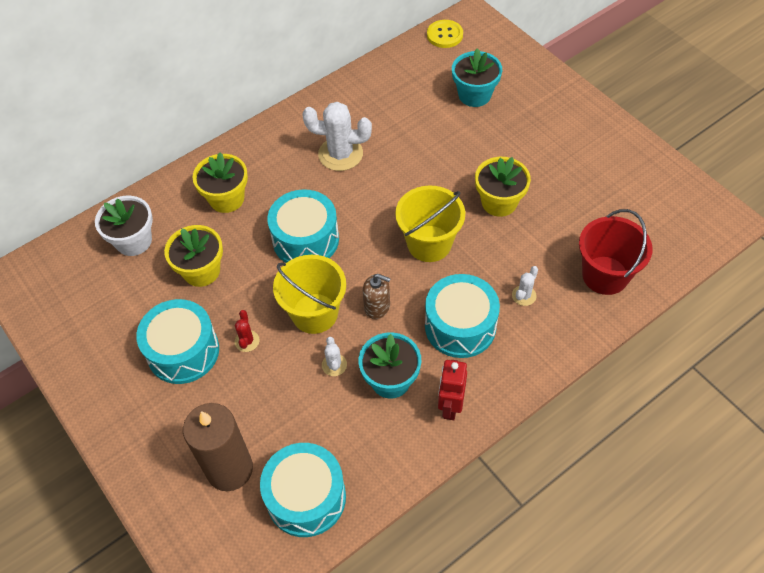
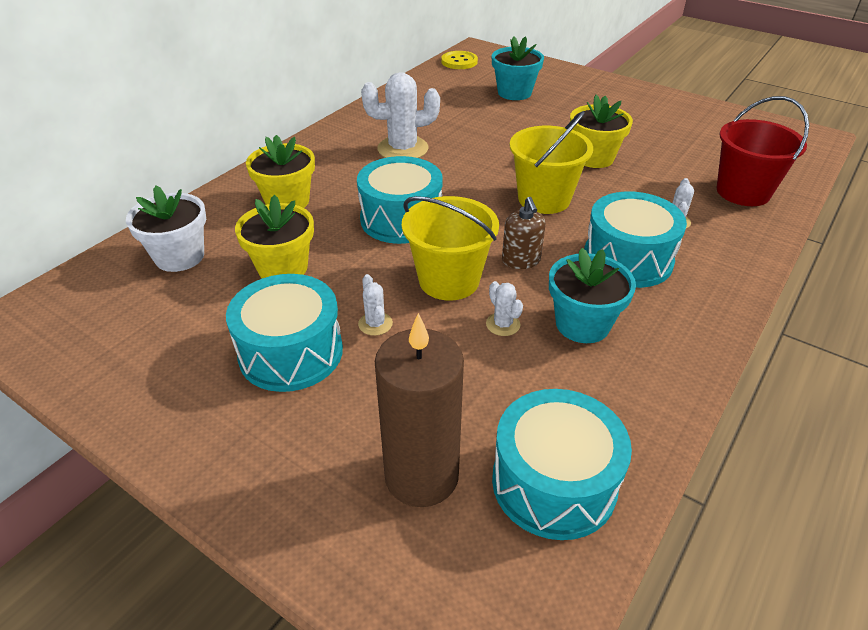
camera: 20 degrees left, 15 degrees down
red cactus [235,310,260,352] -> white cactus [358,274,393,336]
brown soap dispenser [363,274,391,319] -> brown soap dispenser turned 75 degrees clockwise [502,197,546,269]
red robot [438,360,467,420] -> none

